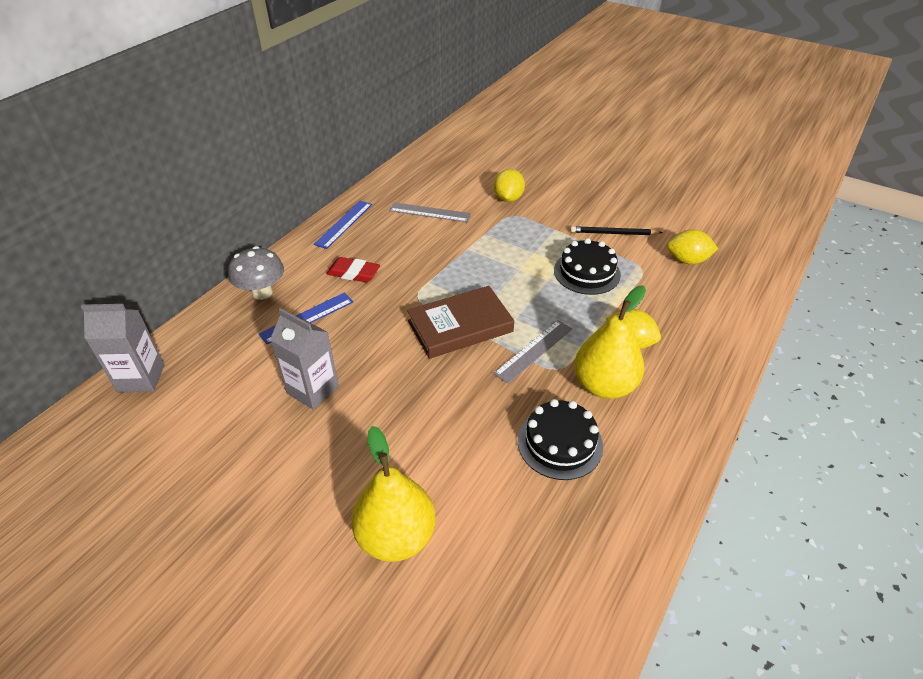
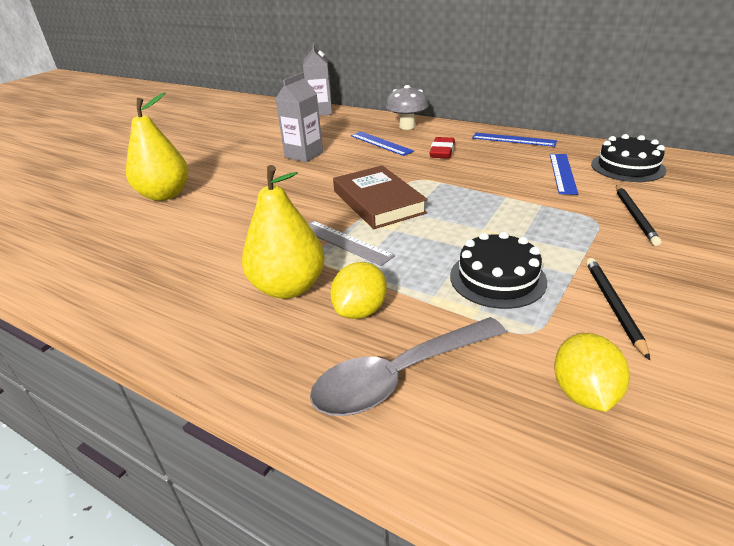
camera: 90 degrees right, 10 degrees down
grey ruler [389,202,471,223] -> blue ruler [550,154,578,195]
yellow lemon [494,169,525,202] -> black pencil [616,185,662,246]
black cake [518,399,603,480] -> black cake moved to [591,134,666,182]
none -> grey spoon [310,317,506,416]

